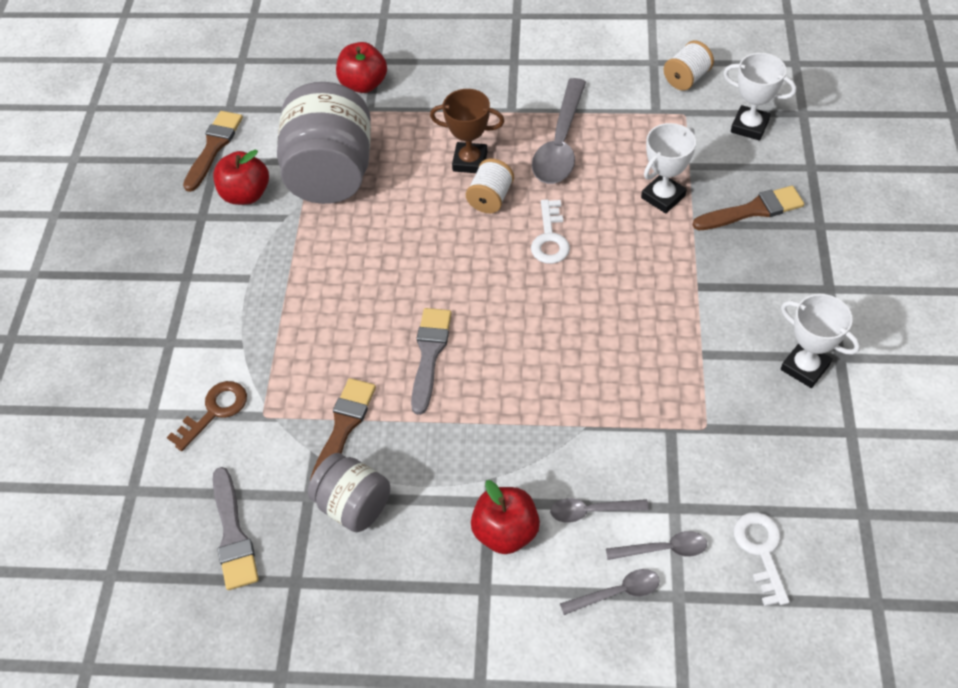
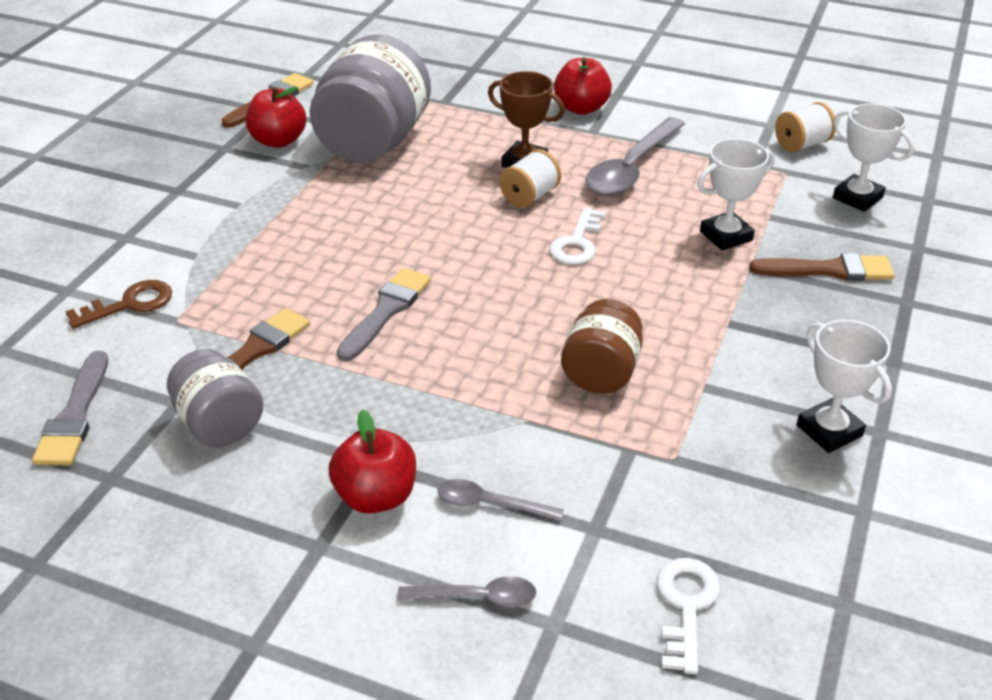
camera: 15 degrees right, 15 degrees down
red apple [336,42,387,93] -> red apple moved to [554,57,612,115]
grey spoon [606,531,707,560] -> none
none -> brown jar [561,299,643,393]

